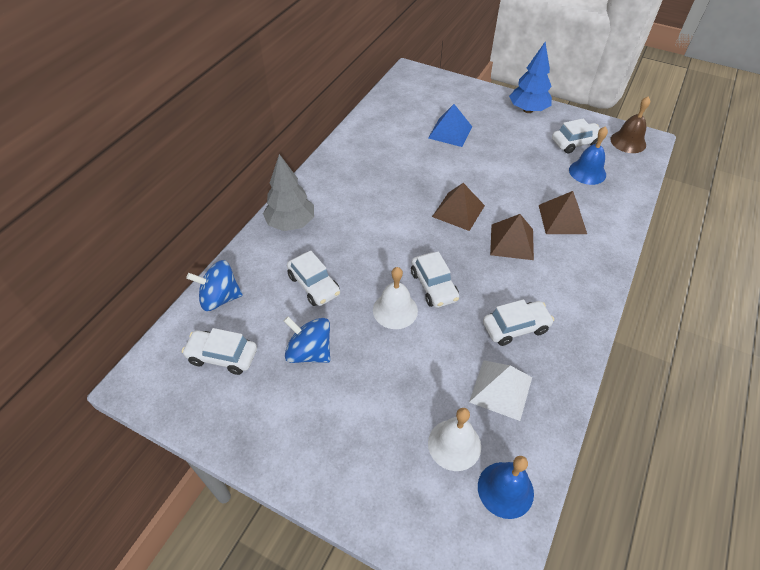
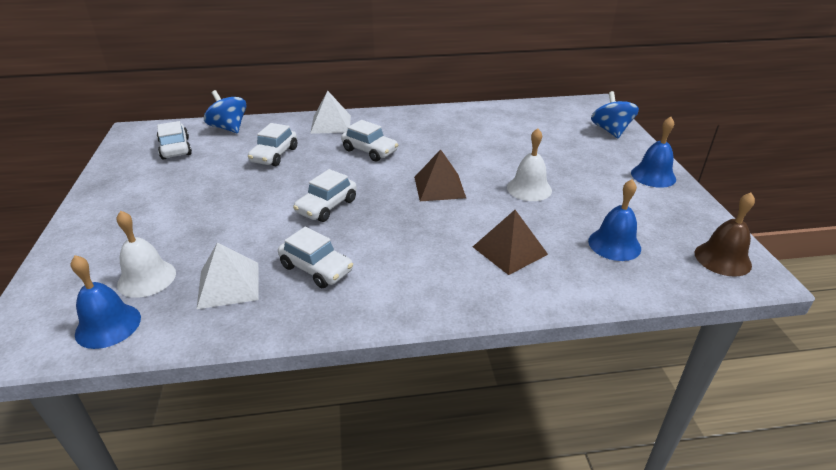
camera: 55 degrees right, 15 degrees down
grey tree [263,154,314,231] -> white pyramid [310,91,351,134]
blue spinning top [284,316,330,363] -> blue spinning top moved to [591,91,639,138]
white bell [373,267,418,329] -> white bell moved to [507,128,552,201]
blue pyramid [428,104,472,147] -> none
brown pyramid [490,214,534,260] -> none
blue tree [509,42,552,113] -> blue bell [631,117,676,188]
white car [552,119,601,153] -> white car moved to [341,120,398,161]

